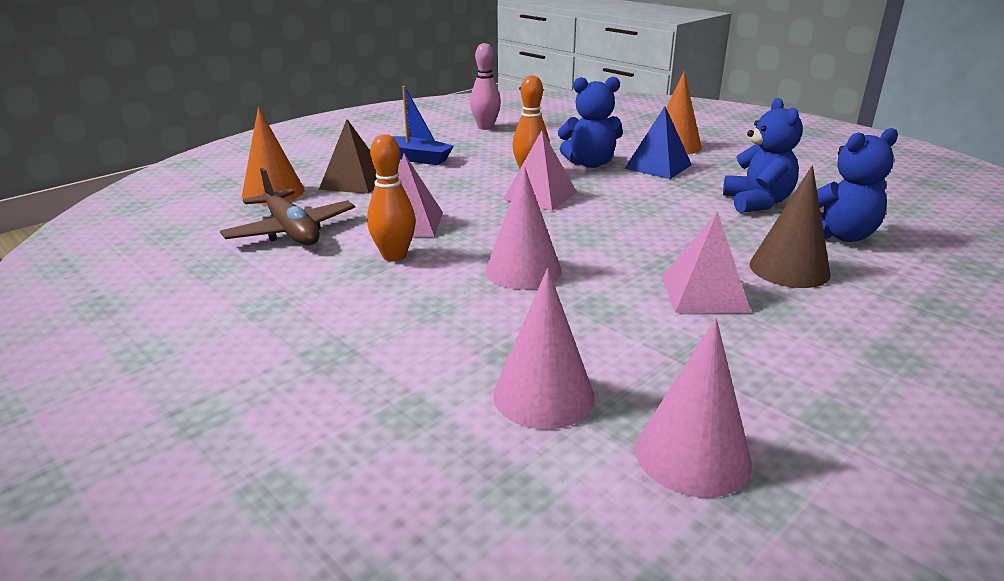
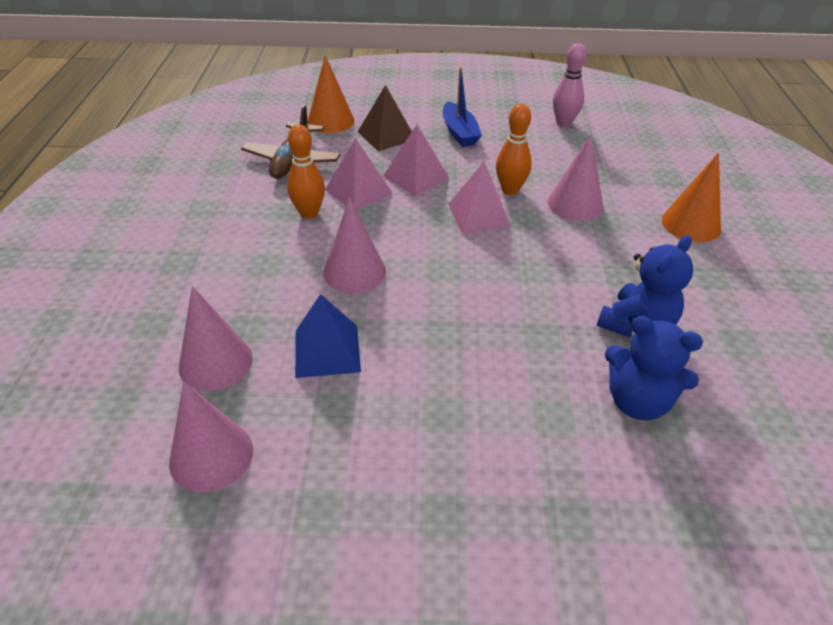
camera: 45 degrees right, 15 degrees up
blue teddy bear [558,77,623,168] -> pink cone [548,133,603,221]
blue pyramid [624,106,692,179] -> blue pyramid moved to [295,294,361,378]
pink pyramid [662,211,751,313] -> pink pyramid moved to [383,125,449,196]
brown cone [749,165,831,288] -> none

